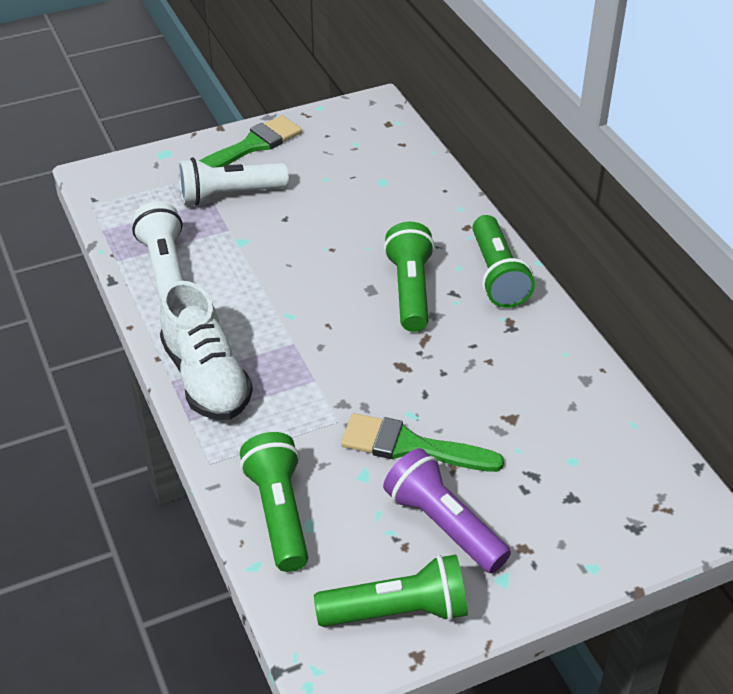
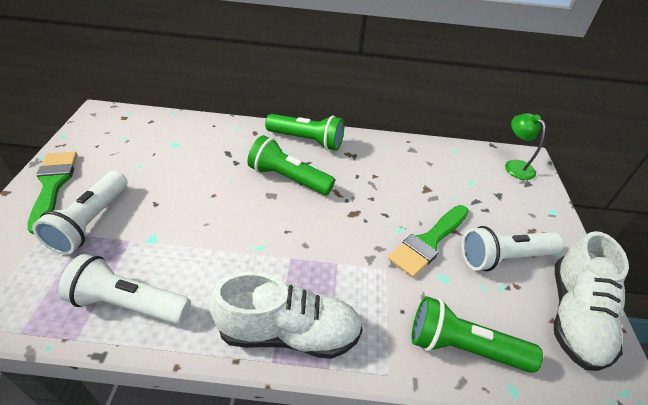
camera: 65 degrees left, 0 degrees up
green flashlight [314,555,468,627] -> white shoe [554,231,629,371]
purple flashlight [383,448,511,573] -> white flashlight [462,226,564,271]
none -> green lamp [505,113,546,180]

